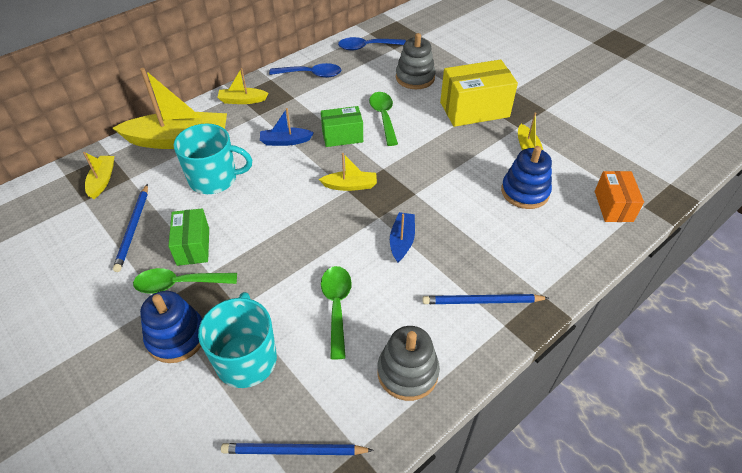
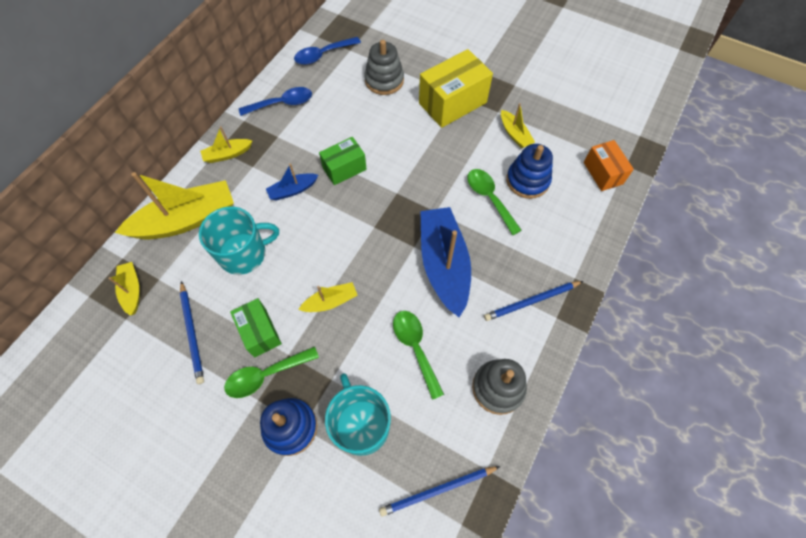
camera: 20 degrees left, 15 degrees up
yellow boat [319,153,377,191] -> yellow boat moved to [298,282,358,312]
green spoon [369,92,398,146] -> green spoon moved to [467,169,522,235]
blue boat [390,212,415,263] -> blue boat [420,207,471,318], size x2.06

